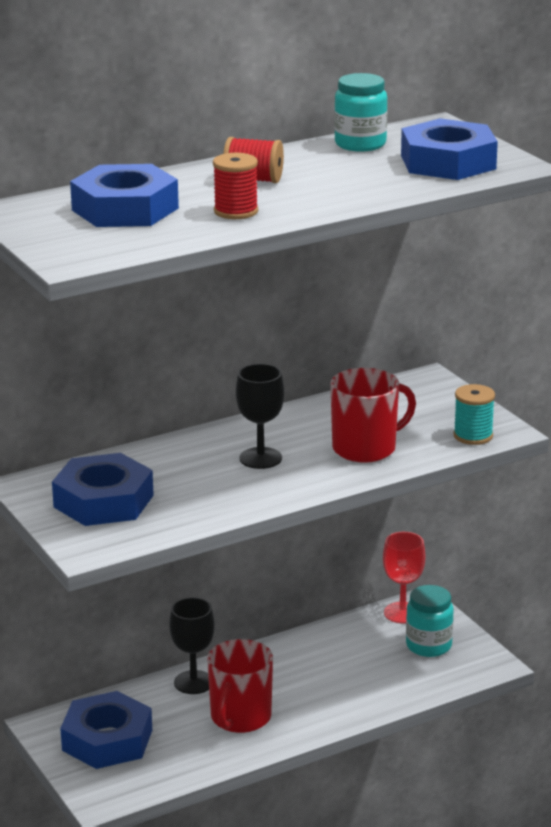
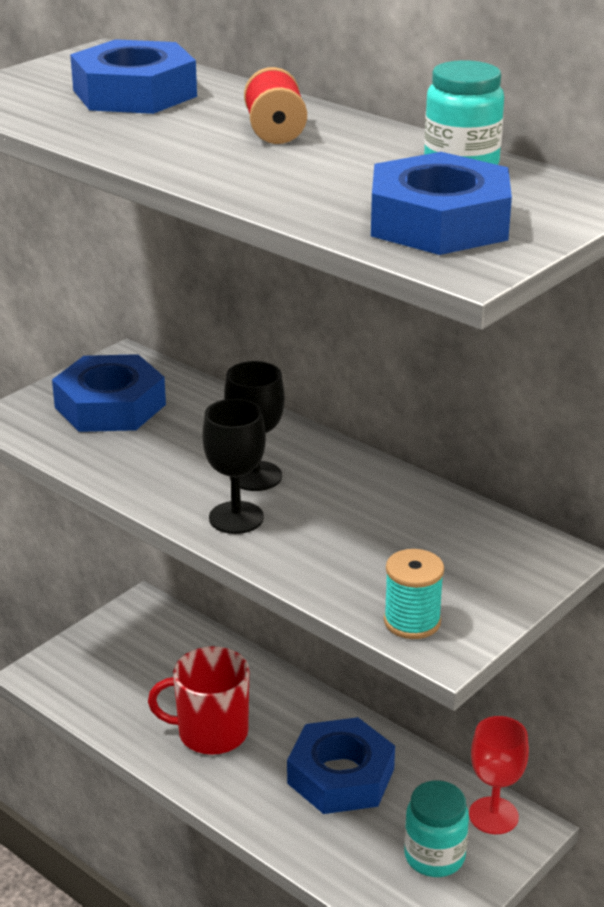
camera: 70 degrees right, 5 degrees up
blue nut [60,691,152,769] -> blue nut moved to [287,717,395,814]
black goblet [169,597,214,694] -> black goblet moved to [202,399,266,534]
red spool [213,153,258,219] -> none
red mug [330,368,416,463] -> none

